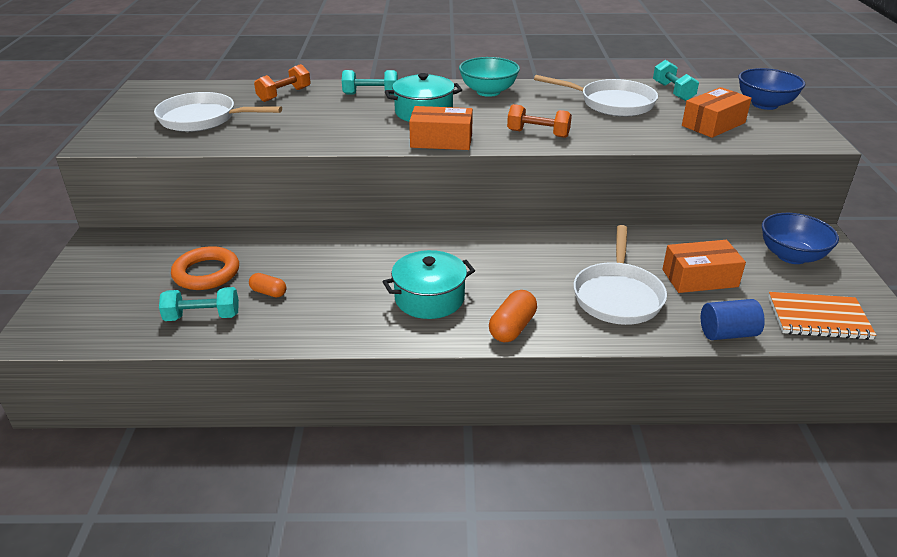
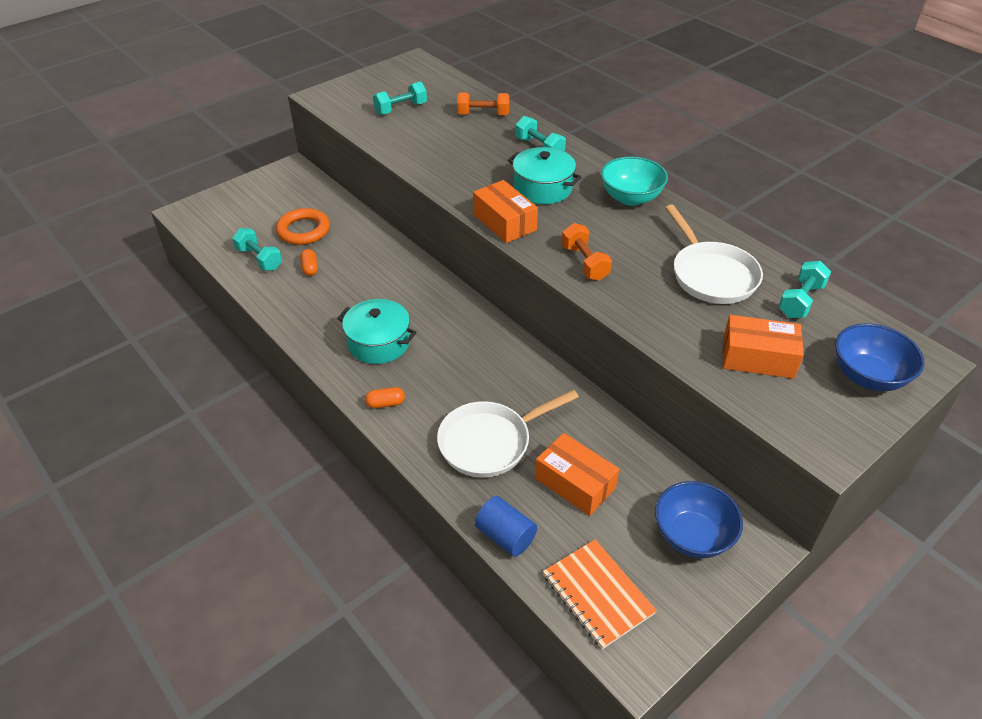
camera: 50 degrees right, 10 degrees up
white pan [154,92,282,132] -> turquoise dumbbell [373,82,427,115]
orange capsule [489,290,537,342] -> orange capsule [365,387,405,408], size x0.63

